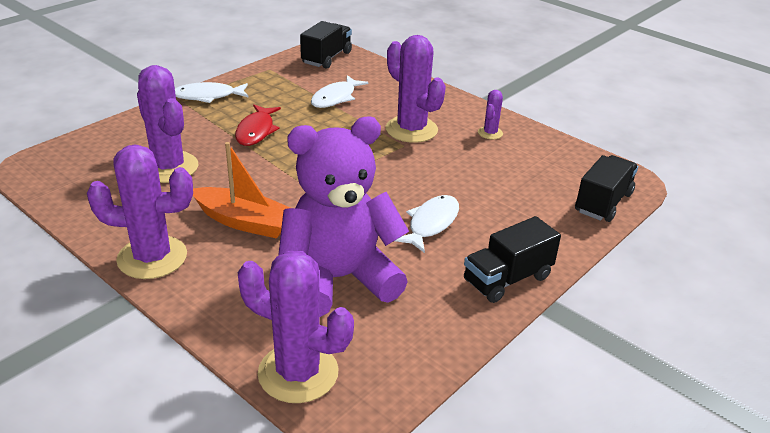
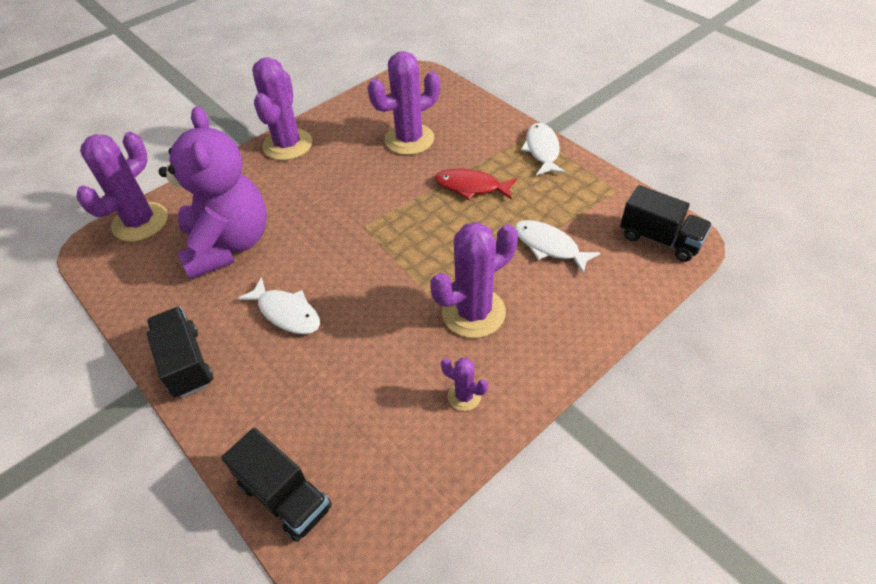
camera: 100 degrees right, 15 degrees up
orange boat [193,142,290,239] -> none

